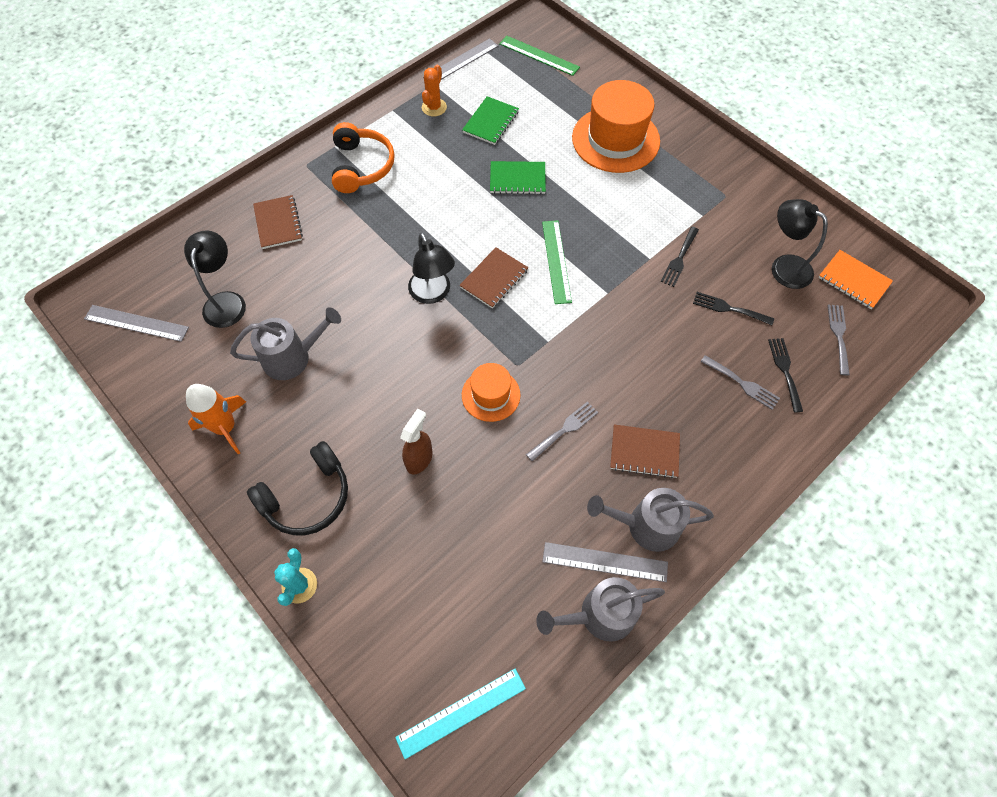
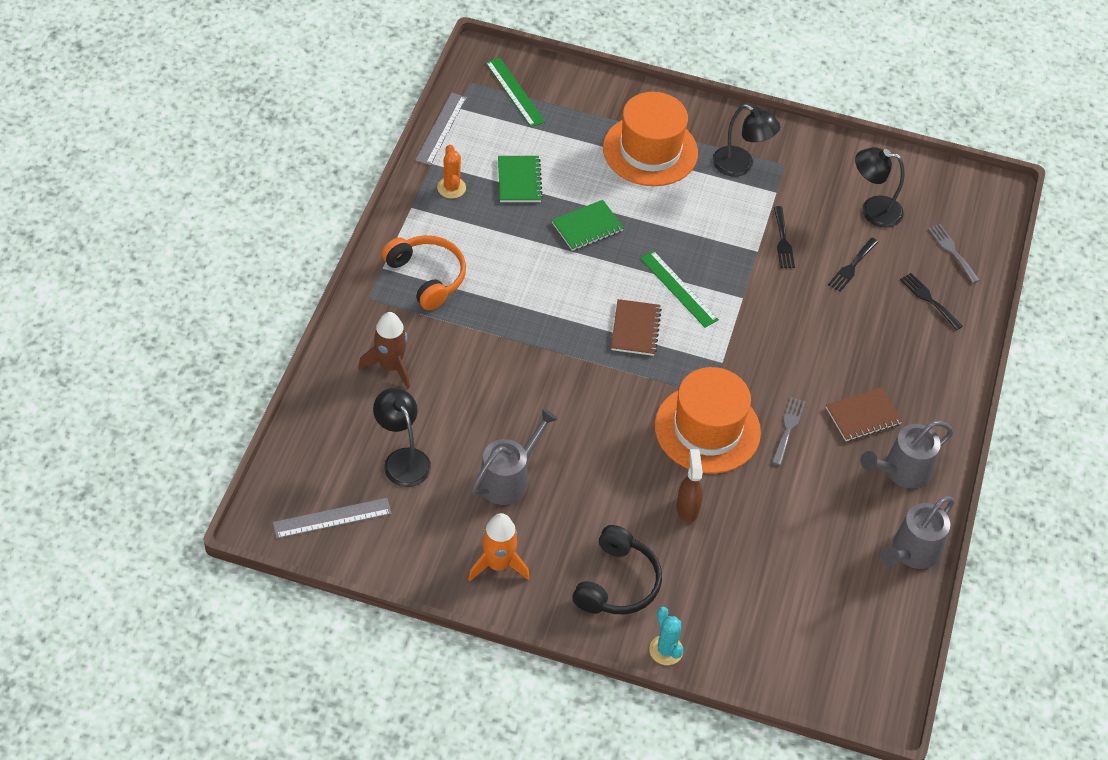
camera: 35 degrees left, 10 degrees down
brown notebook [253,195,303,249] -> brown rocket [358,312,410,389]
turquoise ruler [395,669,526,759] -> none
black lamp [408,233,455,304] -> black lamp moved to [712,104,780,176]
orange hat [462,363,521,422] -> orange hat [655,367,761,474], size x1.80
green ruler [499,36,580,76] -> green ruler turned 60 degrees clockwise [486,58,545,127]
grey ruler [542,542,668,582] -> none
black fork [693,292,774,325] -> black fork turned 45 degrees counterclockwise [828,238,878,292]
grey fork [701,355,780,410] -> none
orange notebook [818,250,893,309] -> none

